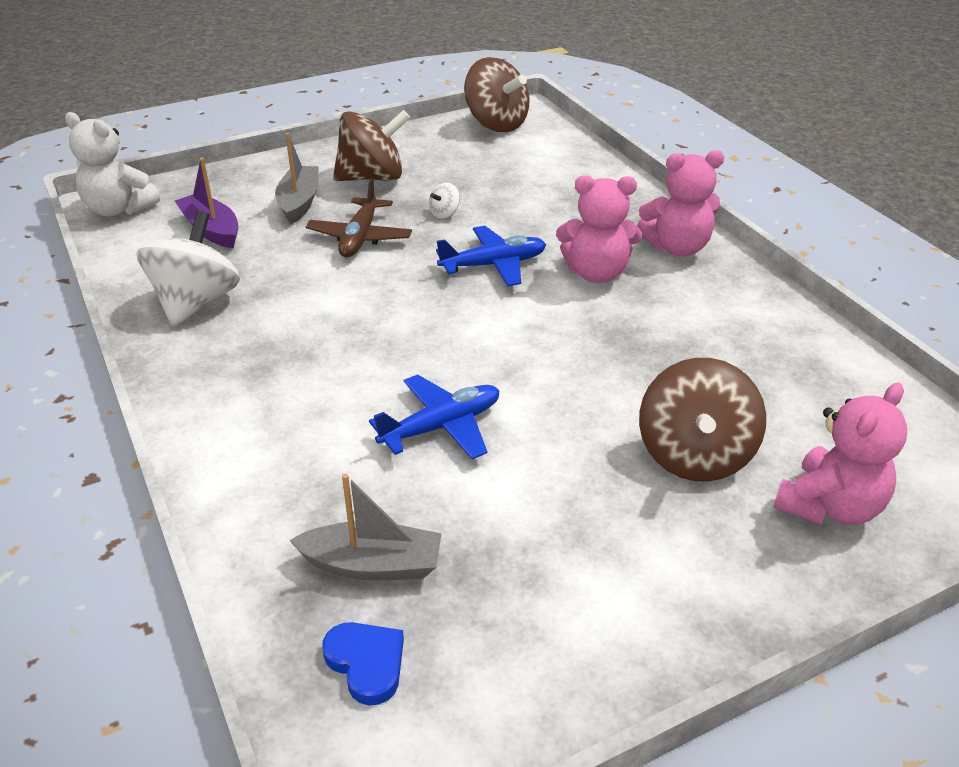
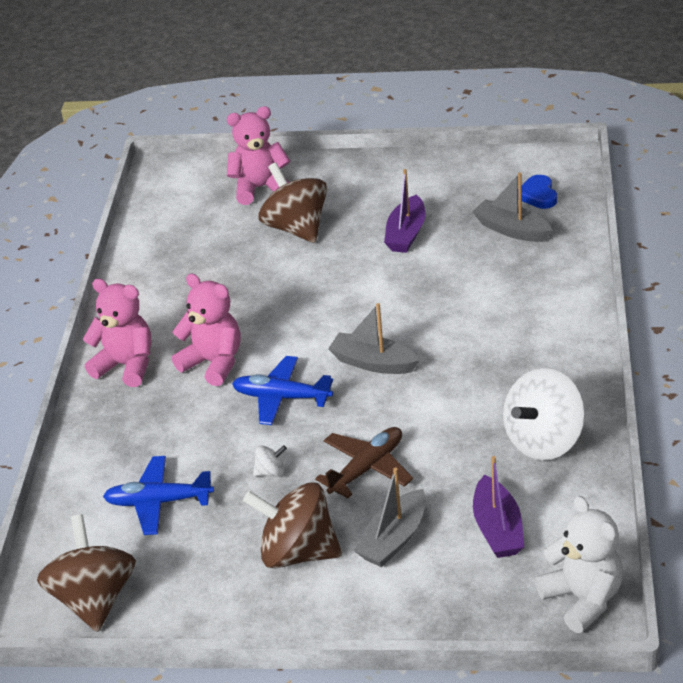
camera: 145 degrees left, 0 degrees up
blue plane [369,374,500,460] -> blue plane moved to [103,456,214,535]
brown spinning top [639,358,766,482] -> brown spinning top turned 75 degrees counterclockwise [259,162,327,243]
none -> grey boat [328,303,420,374]
none -> purple boat [384,169,425,253]

